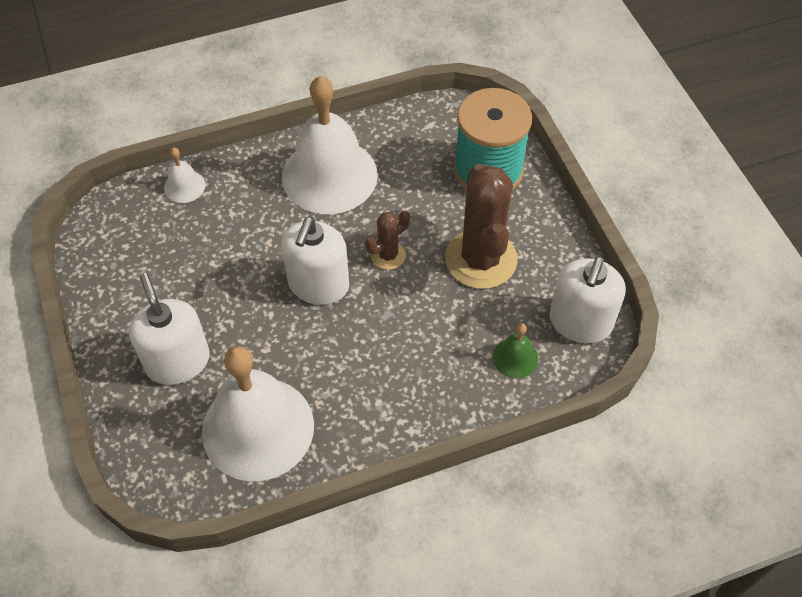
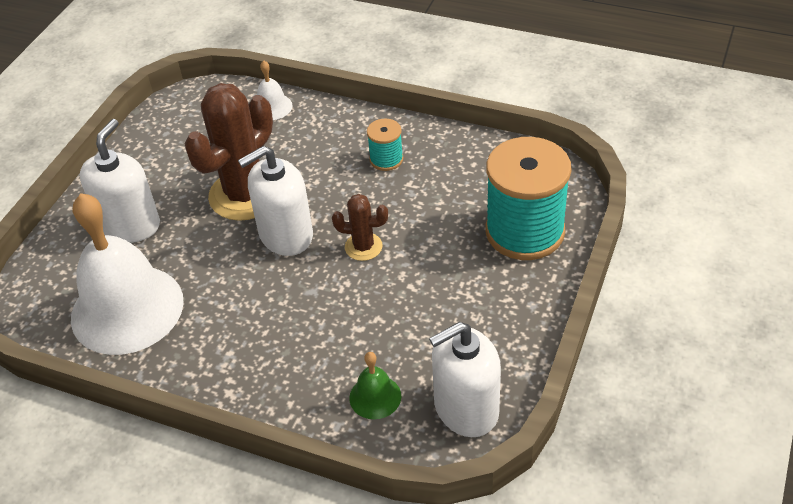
camera: 45 degrees right, 10 degrees down
white bell [282,76,378,214] -> turquoise spool [367,119,403,171]
brown cactus [445,164,518,289] -> brown cactus moved to [185,83,273,221]

